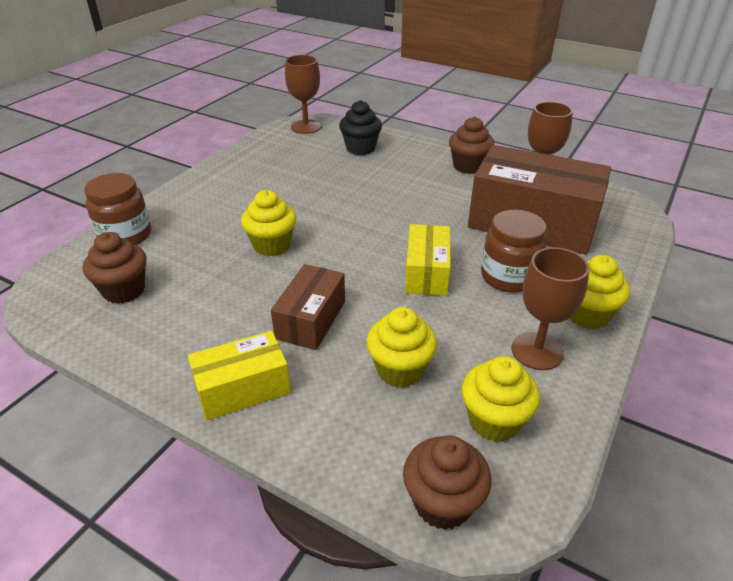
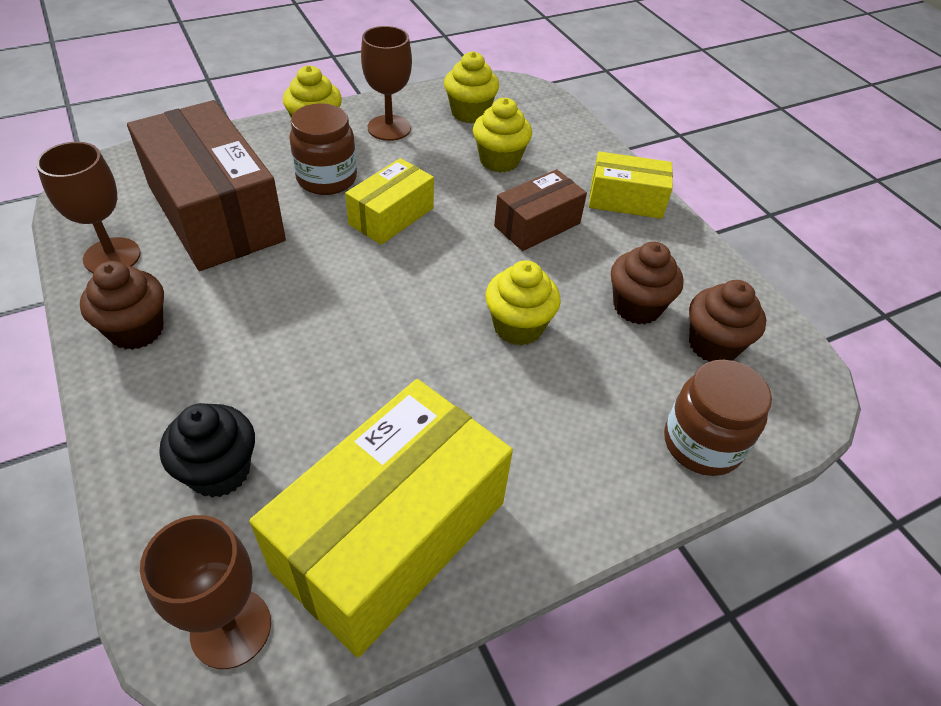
camera: 150 degrees left, 10 degrees up
brown cupcake [403,435,492,530] -> brown cupcake moved to [611,242,684,324]
none -> yellow box [249,379,513,658]

